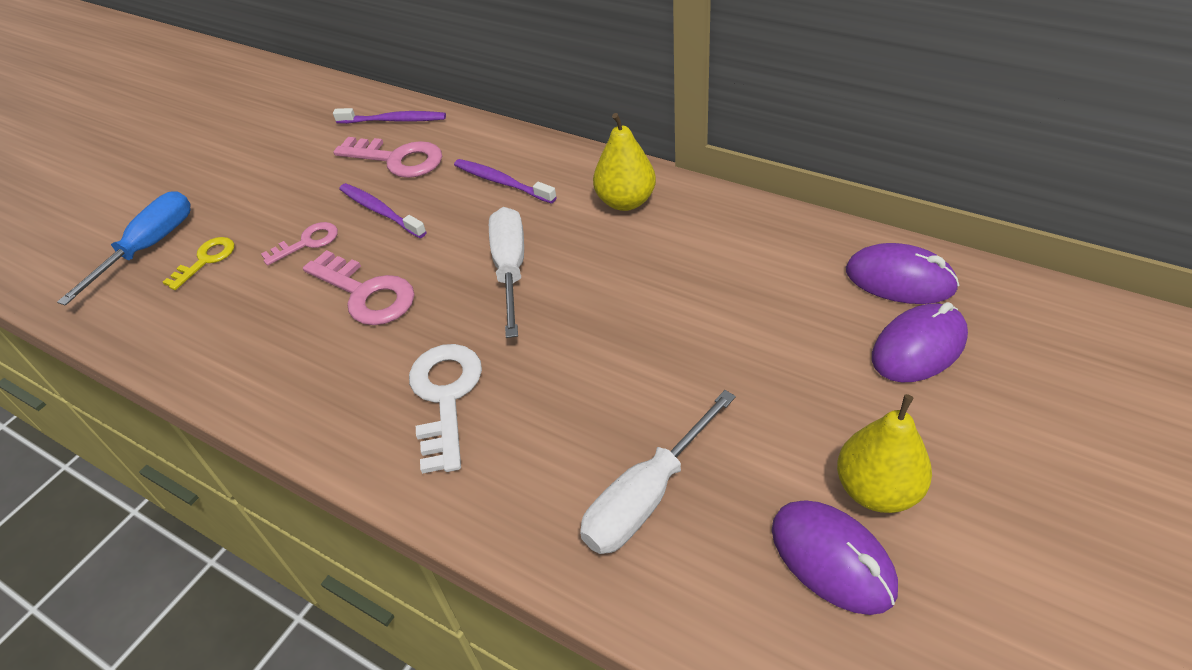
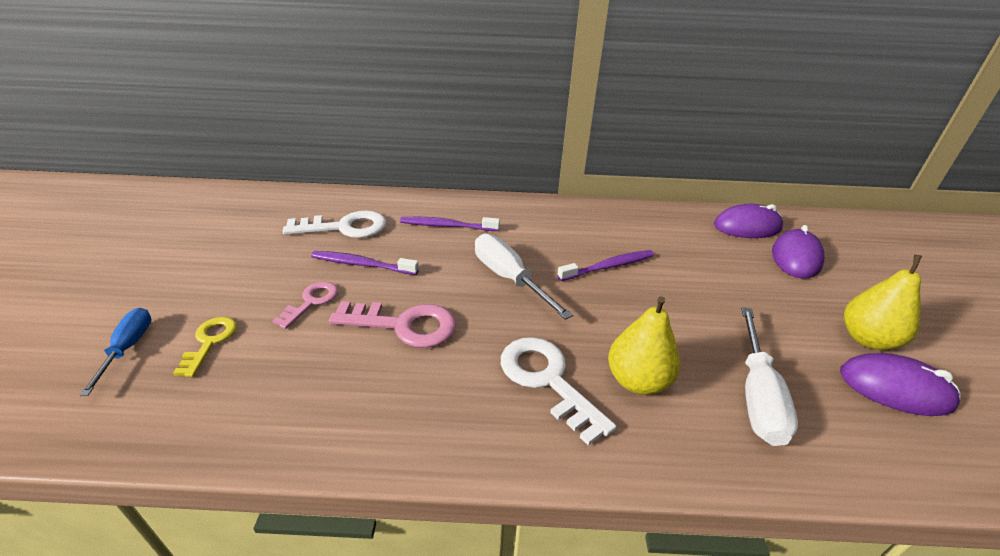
camera: 35 degrees left, 10 degrees down
blue screwdriver [57,191,191,306] -> blue screwdriver [79,308,151,396], size x0.64
purple toothbrush [333,108,446,124] -> purple toothbrush moved to [557,250,654,281]
pink key [334,137,442,178] -> white key [283,211,386,238]
yellow pear [593,113,656,211] -> yellow pear moved to [608,296,680,395]

